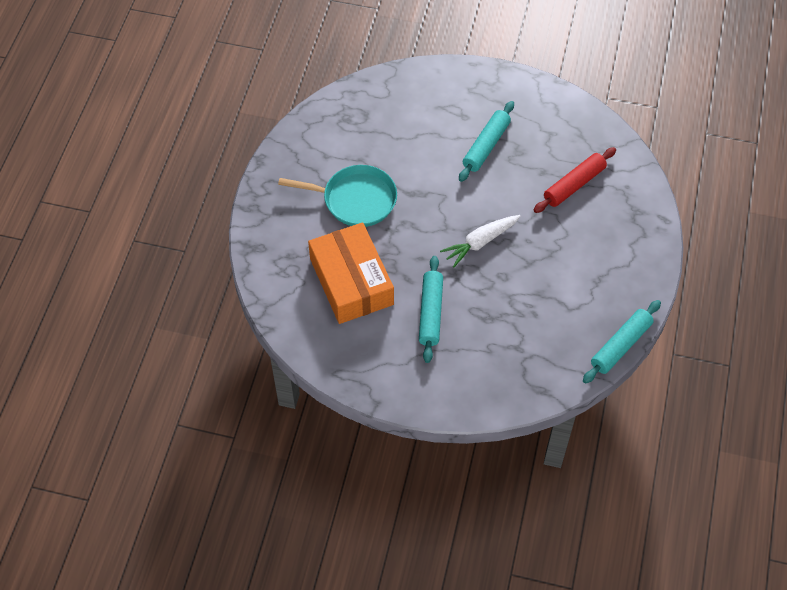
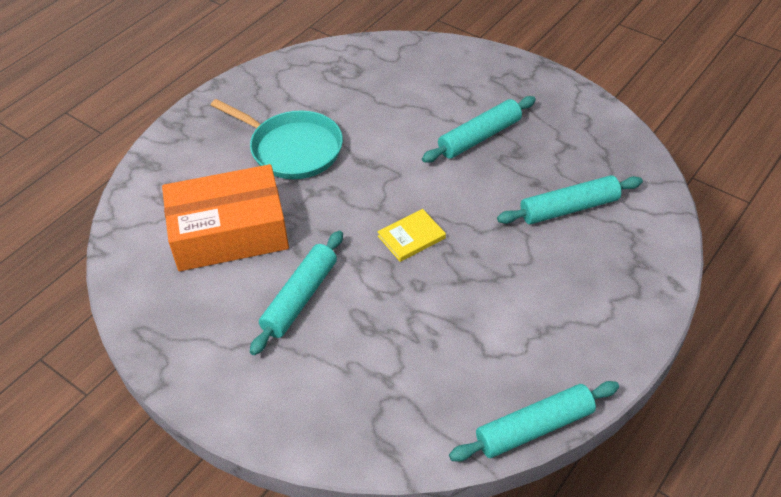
camera: 25 degrees right, 10 degrees down
orange box [308,223,394,324] -> orange box turned 75 degrees clockwise [162,164,289,271]
white carrot [440,215,521,267] -> yellow book [377,209,446,262]
red rolling pin [534,147,616,213] -> turquoise rolling pin [497,175,643,224]

